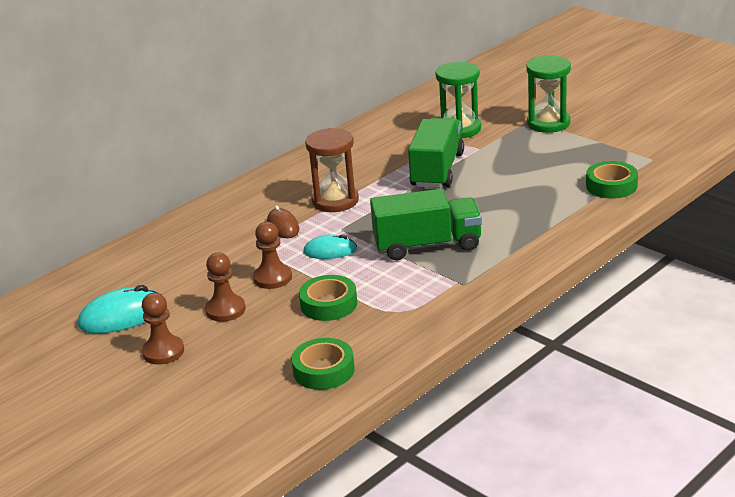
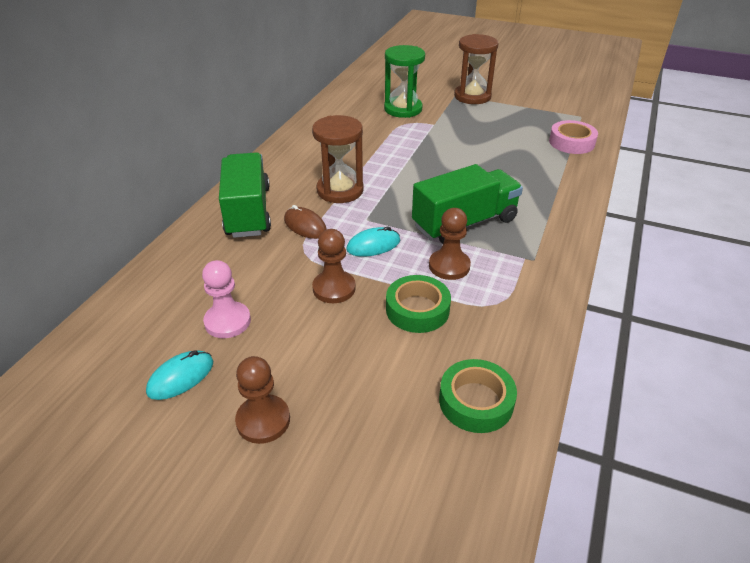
camera: 25 degrees left, 10 degrees up
turquoise mouse [78,285,162,334] -> turquoise mouse [146,350,213,400], size x0.64
brown pawn [205,252,246,322] -> brown pawn moved to [429,208,471,280]
green truck [408,118,464,188] -> green truck moved to [219,152,271,238]
green hourglass [526,55,571,133] -> brown hourglass [454,34,499,104]
green tape [586,161,638,199] -> pink tape [549,120,598,154]
none -> pink pawn [202,260,251,338]

